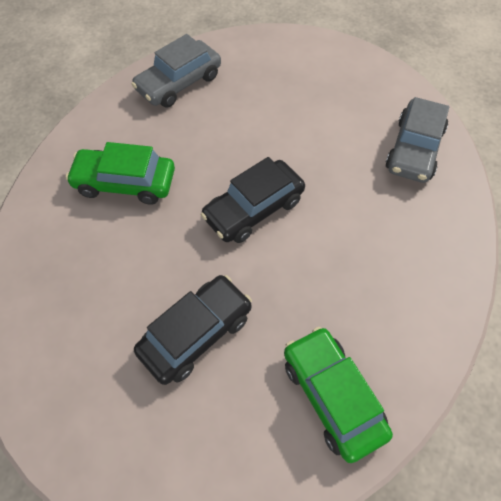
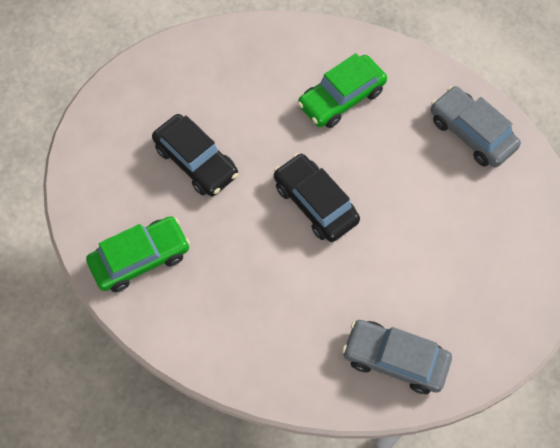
camera: 90 degrees right, 5 degrees up
green car [66,142,175,205] -> green car turned 135 degrees counterclockwise [298,53,387,128]

